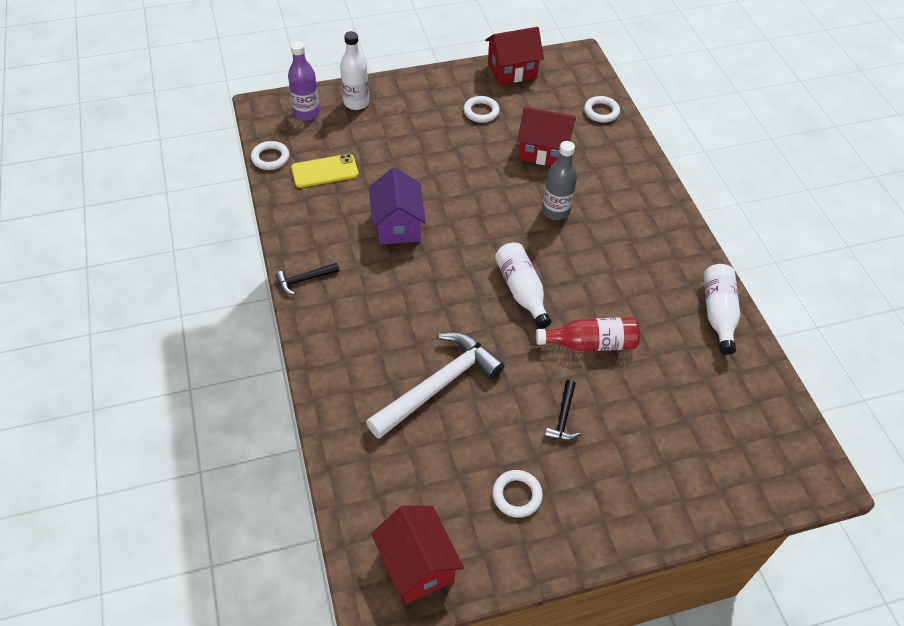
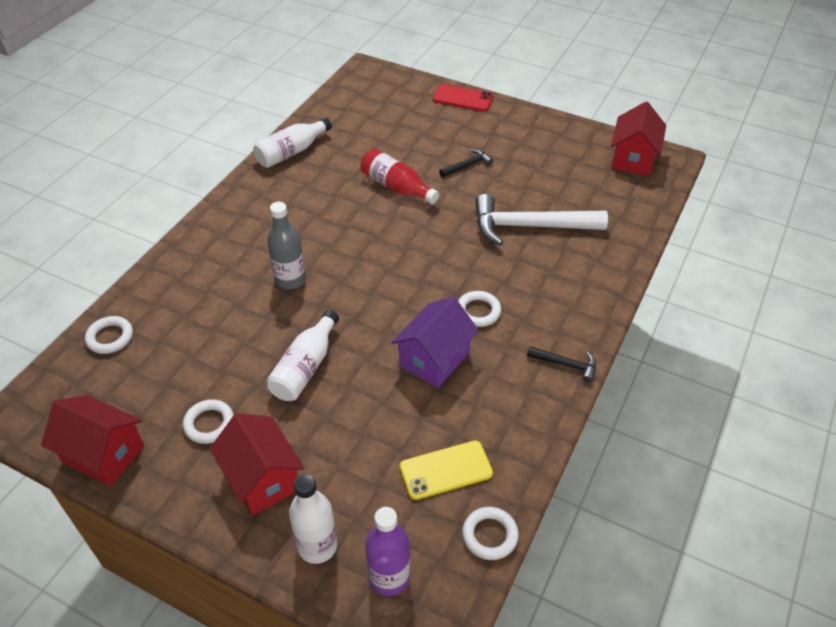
camera: 135 degrees left, 5 degrees down
yellow phone [291,154,359,188] -> yellow phone turned 45 degrees counterclockwise [400,440,493,500]
white ring [492,470,543,518] -> white ring moved to [458,291,501,327]
white bottle [495,243,551,329] -> white bottle moved to [266,310,339,401]
red house [517,107,576,166] -> red house moved to [210,413,304,516]
none -> red phone [433,84,494,112]

